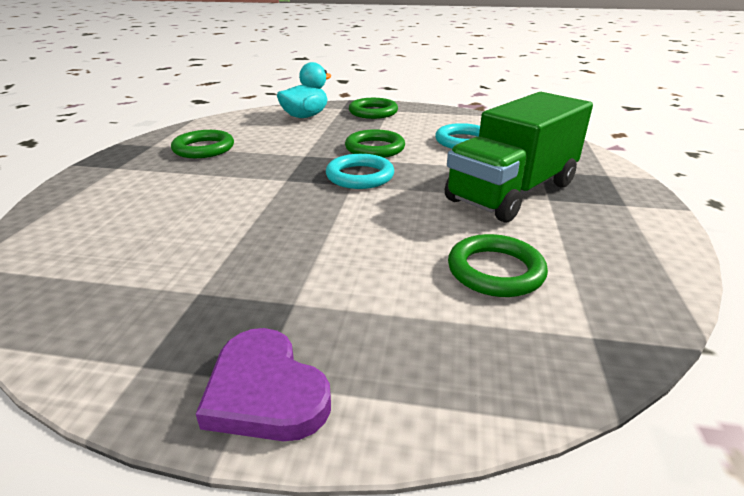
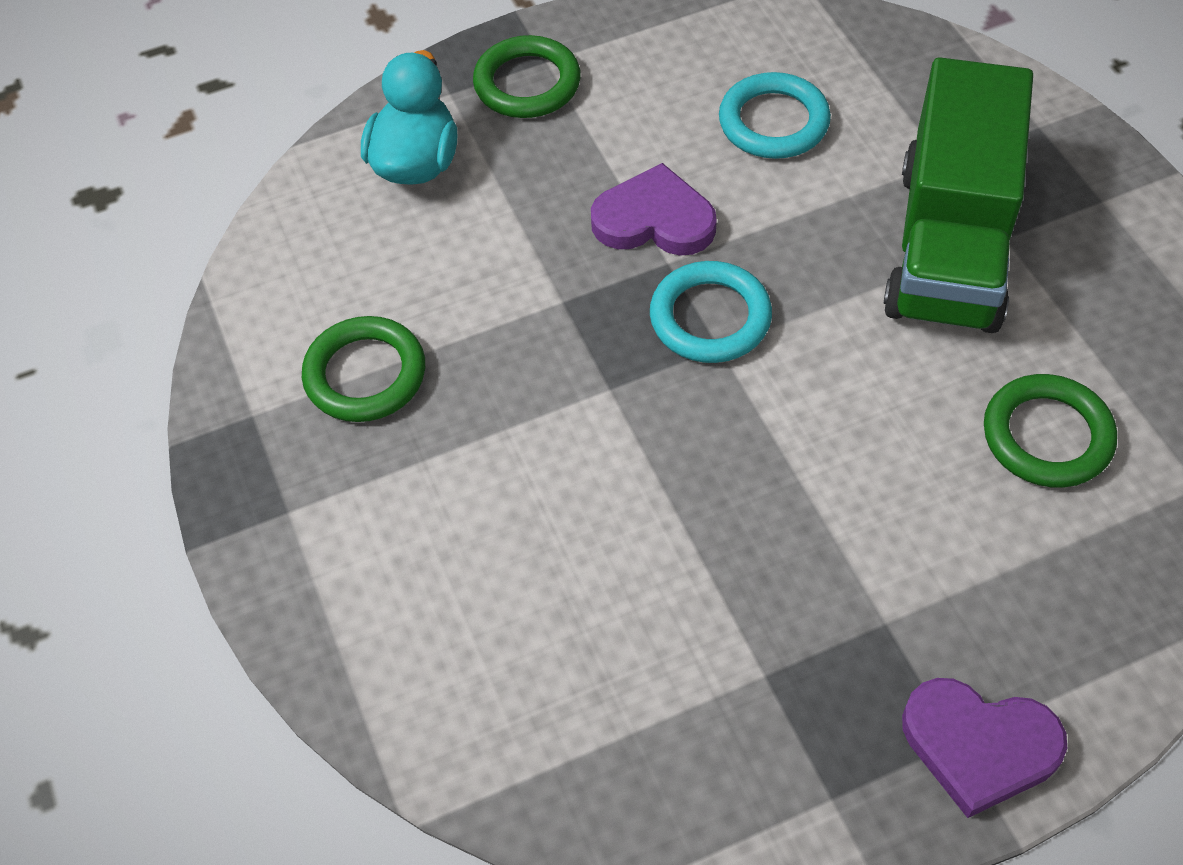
camera: 30 degrees left, 25 degrees up
green ring [345,129,405,158] -> purple heart [591,163,717,256]

